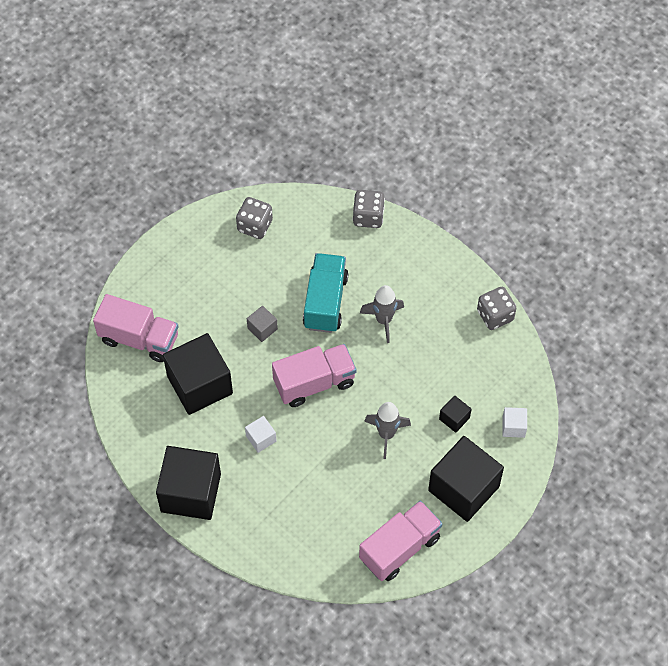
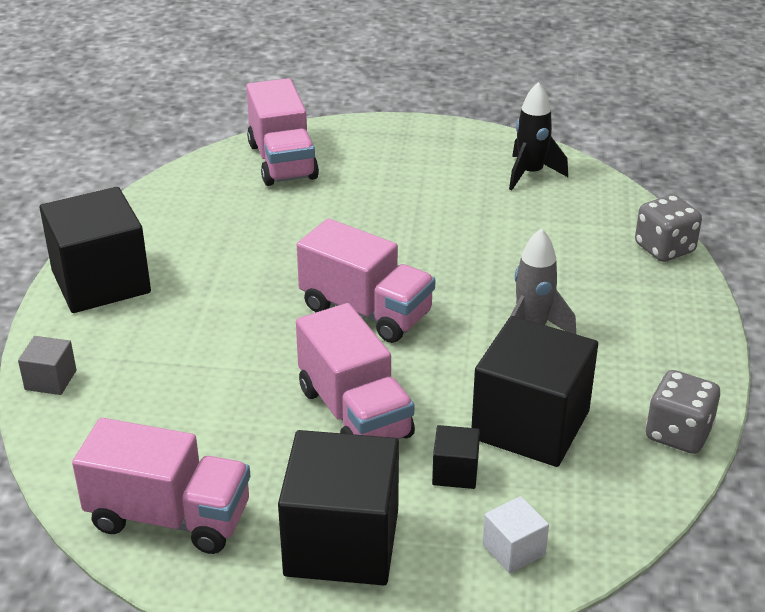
camera: 55 degrees right, 25 degrees down
black cube [163,333,233,415] -> black cube moved to [471,316,598,467]
grey dice [236,197,273,239] -> black rocket [509,82,568,191]
white cube [245,416,277,453] -> none
grey cube [247,306,278,342] -> grey cube moved to [18,336,76,395]
turquoise truck [303,253,348,333] -> none
grey rocket [364,402,411,459] -> pink truck [296,303,415,440]

